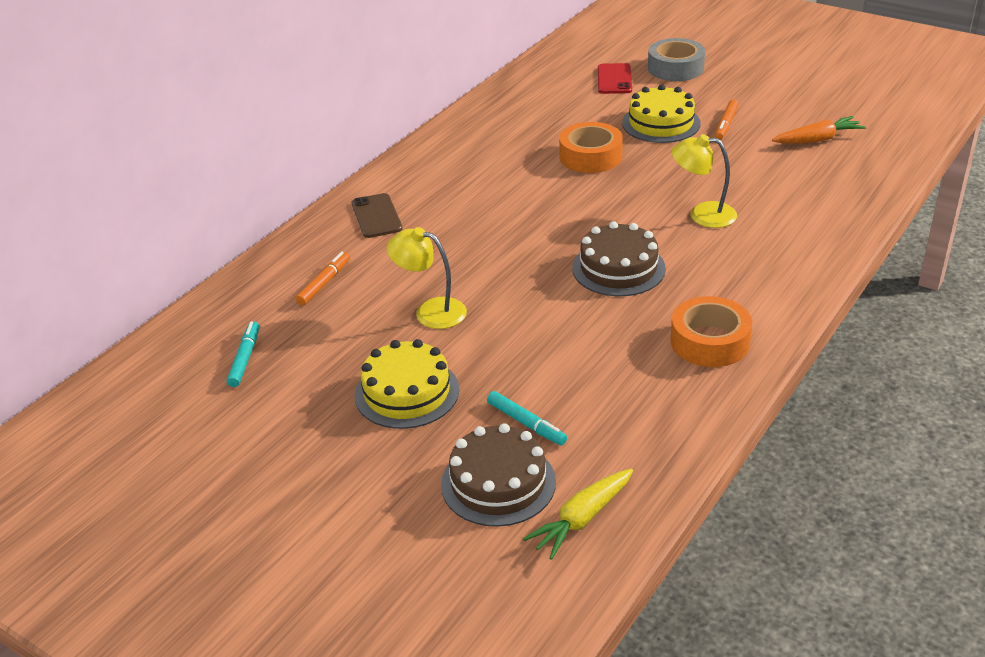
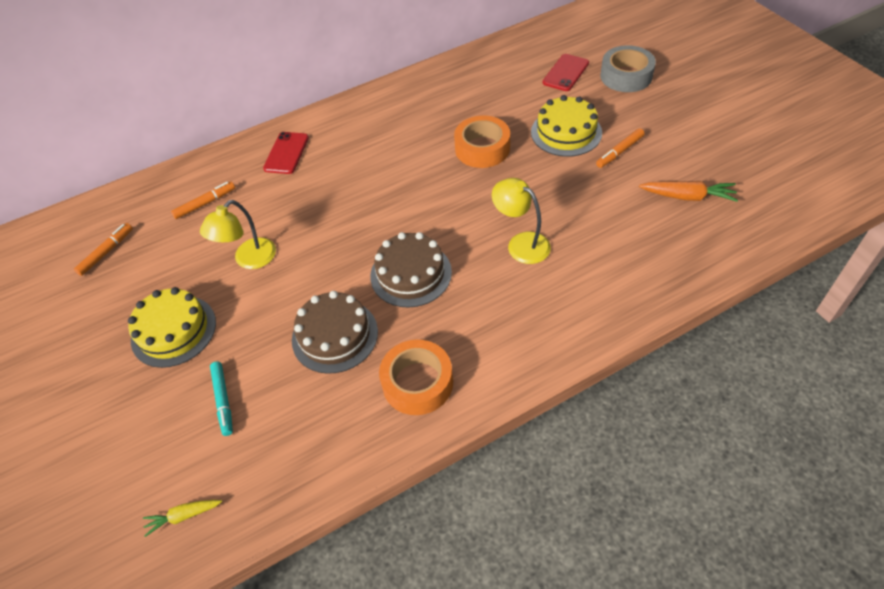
camera: 30 degrees right, 15 degrees up
turquoise marker [227,321,259,387] -> orange marker [74,223,133,276]
brown phone [352,193,402,238] -> red phone [263,132,309,174]
yellow lamp [387,227,467,329] -> yellow lamp turned 105 degrees counterclockwise [200,200,276,269]
brown cake [441,423,556,527] -> brown cake moved to [292,291,378,374]
yellow carrot [523,469,633,560] -> yellow carrot [143,500,222,537], size x0.63

